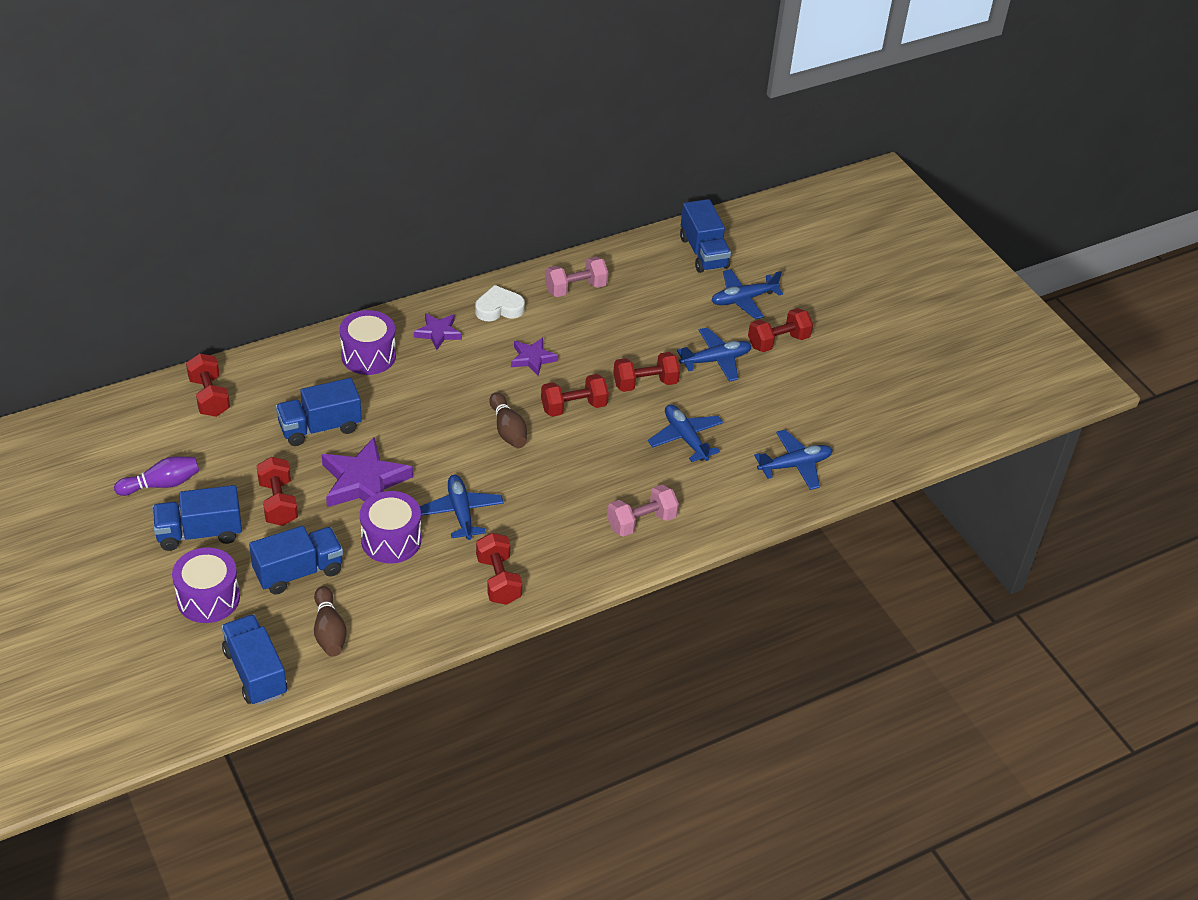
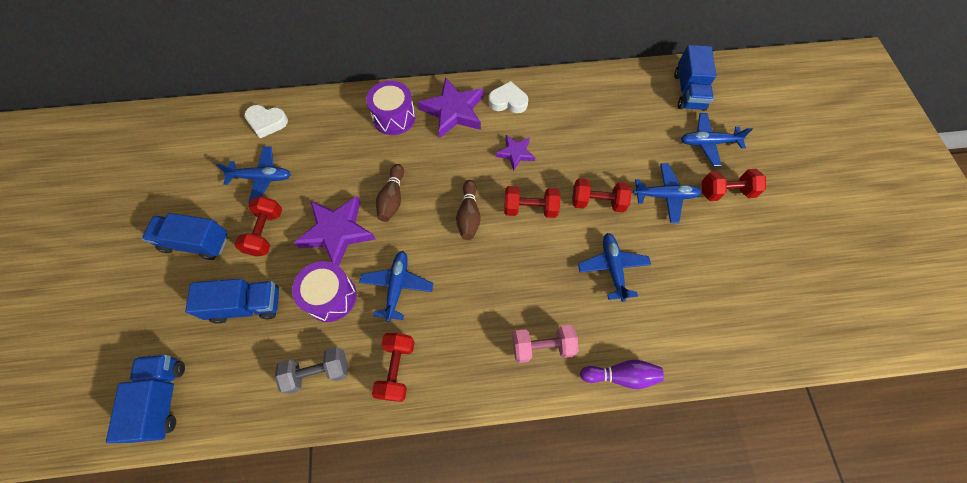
camera: 25 degrees right, 20 degrees up
purple bowling pin [114,456,199,496] -> purple bowling pin moved to [580,360,664,389]
purple drum [172,548,240,623] -> none
red dumbbell [186,353,230,417] -> white heart [244,105,288,138]
blue truck [276,378,362,446] -> none
brown bowling pin [314,586,347,657] -> brown bowling pin moved to [376,164,404,222]
purple star [414,313,462,350] -> purple star [417,77,484,138], size x1.78
pink dumbbell [545,256,608,297] -> none
blue plane [754,429,833,490] -> blue plane moved to [216,146,291,203]
none -> grey dumbbell [275,347,348,394]

